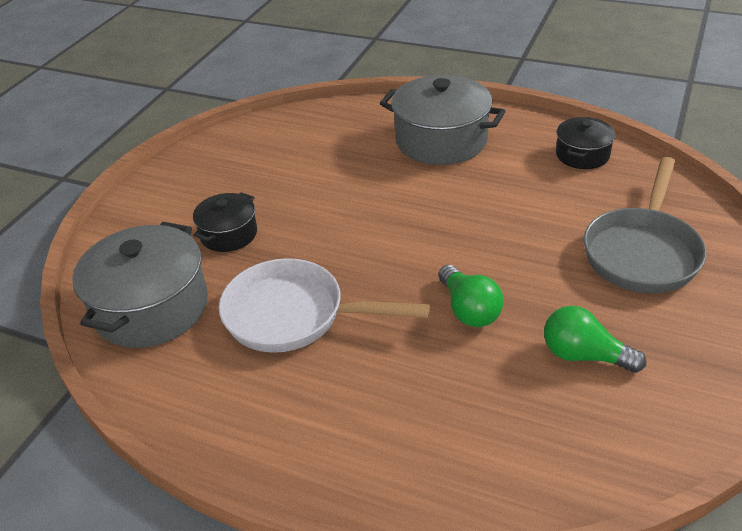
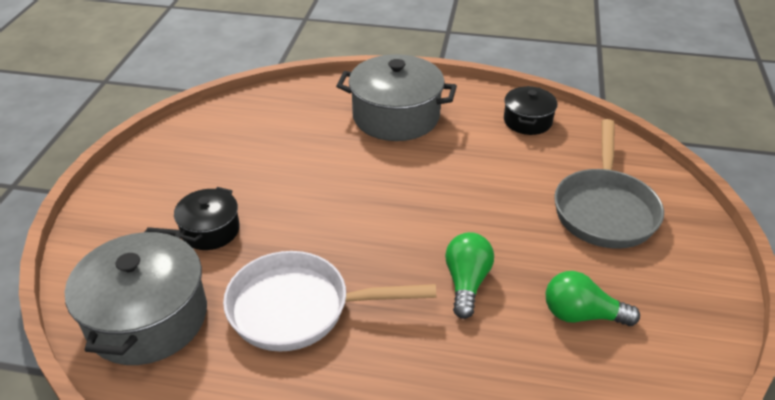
camera: 15 degrees left, 0 degrees up
green light bulb [438,265,504,327] -> green light bulb turned 135 degrees counterclockwise [445,232,494,319]

